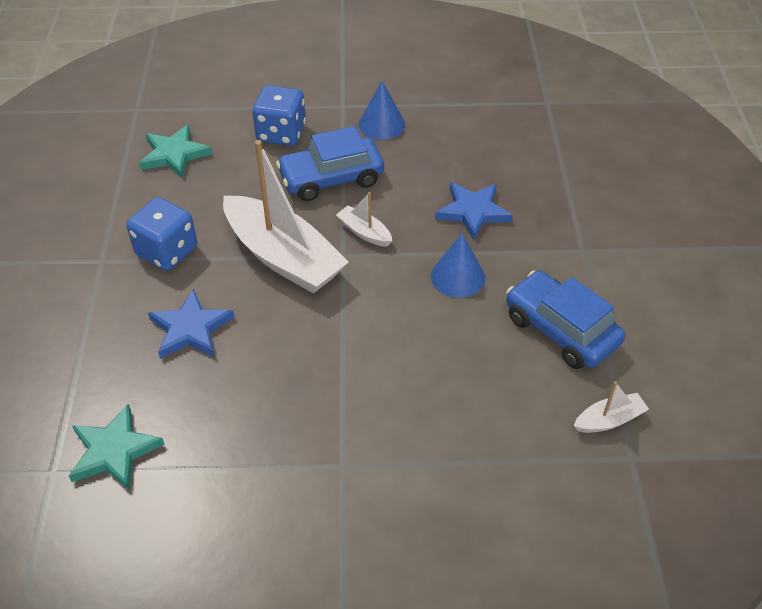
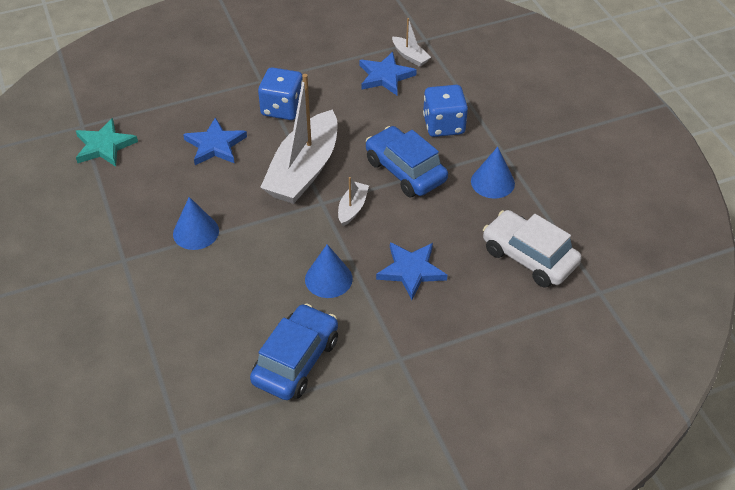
camera: 70 degrees right, 0 degrees up
turquoise star [139,125,212,178] -> blue star [359,52,417,95]
white boat [574,381,649,433] -> white boat moved to [392,18,431,67]
none -> blue cone [173,197,219,250]
none -> white car [483,210,581,288]

